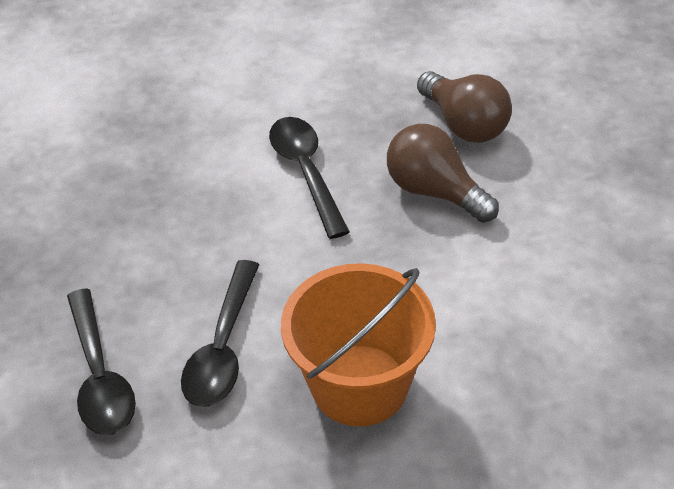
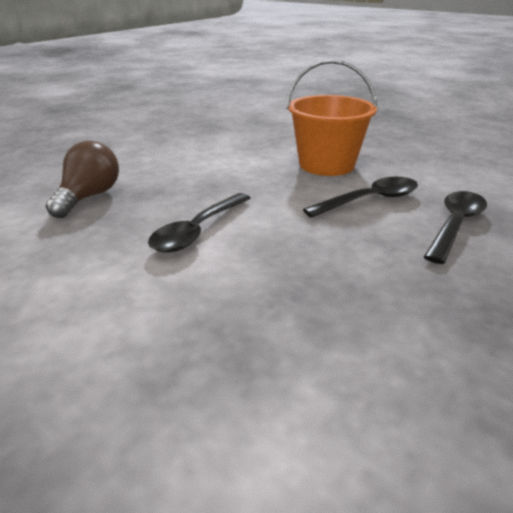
camera: 130 degrees left, 15 degrees down
brown light bulb [387,124,499,223] -> none

